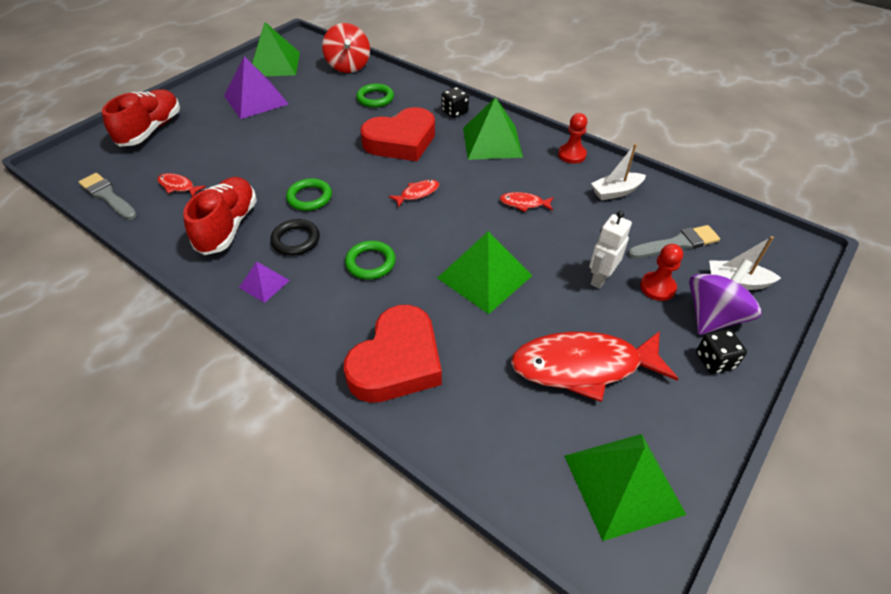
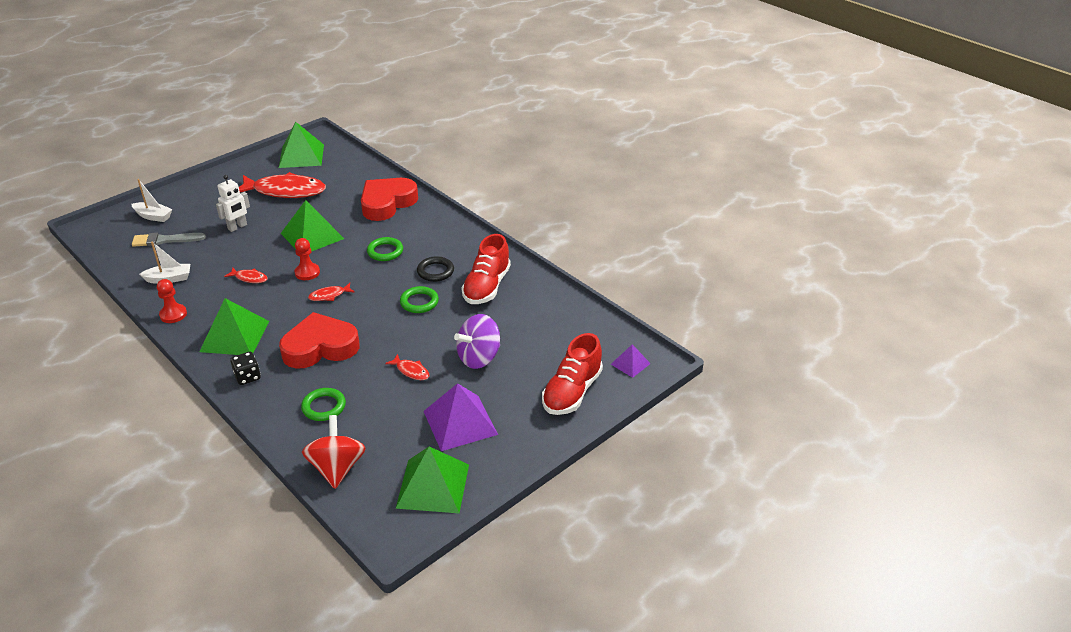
camera: 170 degrees left, 10 degrees down
grey brush [78,173,137,220] -> none
red fish [157,173,206,197] -> red fish moved to [385,354,430,380]
purple pyramid [239,261,290,303] -> purple pyramid moved to [611,344,651,378]
red pawn [640,244,683,301] -> red pawn moved to [294,238,320,280]
purple spinning top [689,259,761,335] -> purple spinning top moved to [454,314,500,369]
black dice [696,329,747,374] -> none

